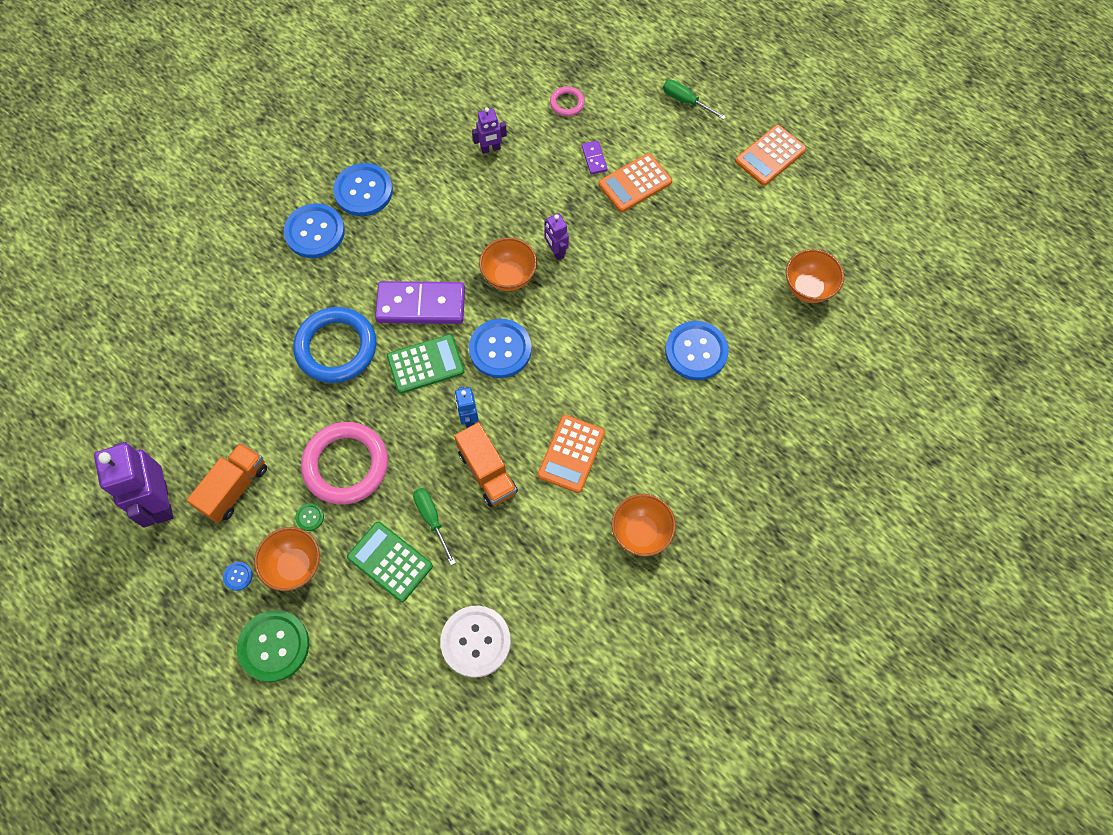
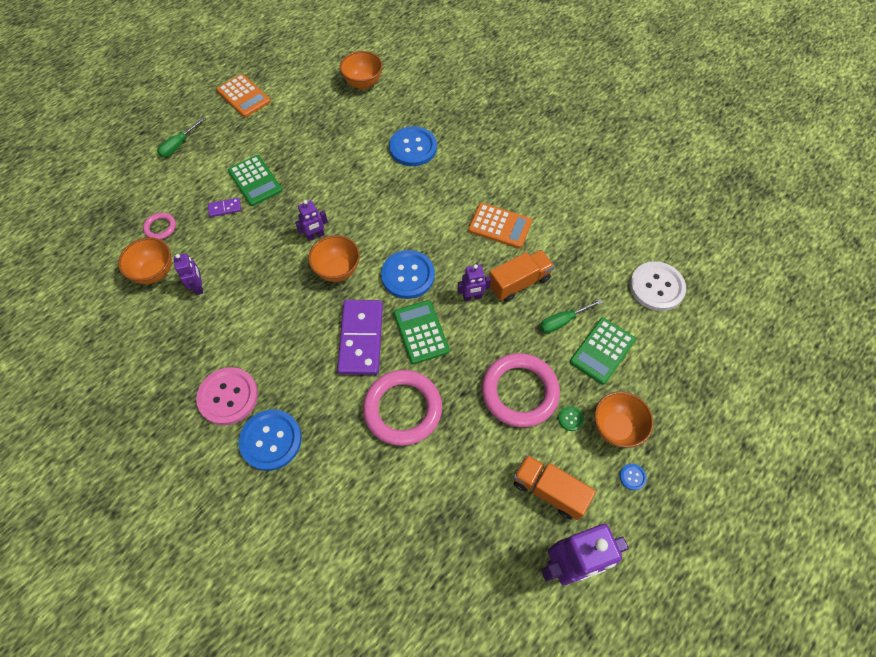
camera: 90 degrees left, 5 degrees down
green button [237,610,309,682] -> none
blue ring [293,307,376,383] -> pink ring [363,370,442,446]
blue button [333,163,393,216] -> pink button [196,367,258,425]
blue robot [455,387,479,428] -> purple robot [457,264,491,301]
orange calculator [598,153,672,212] -> green calculator [228,155,283,206]
orange bowl [611,494,676,556] -> orange bowl moved to [118,237,172,284]

